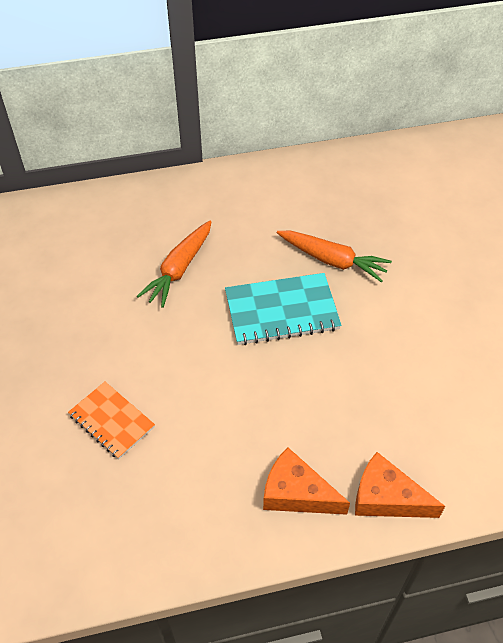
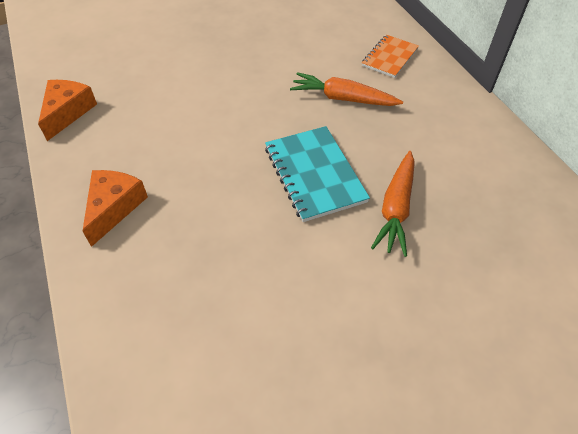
camera: 80 degrees right, 0 degrees up
orange notebook [68,382,155,459] -> orange notebook moved to [362,35,419,78]
orange cheese [355,452,445,518] -> orange cheese moved to [38,80,97,141]

